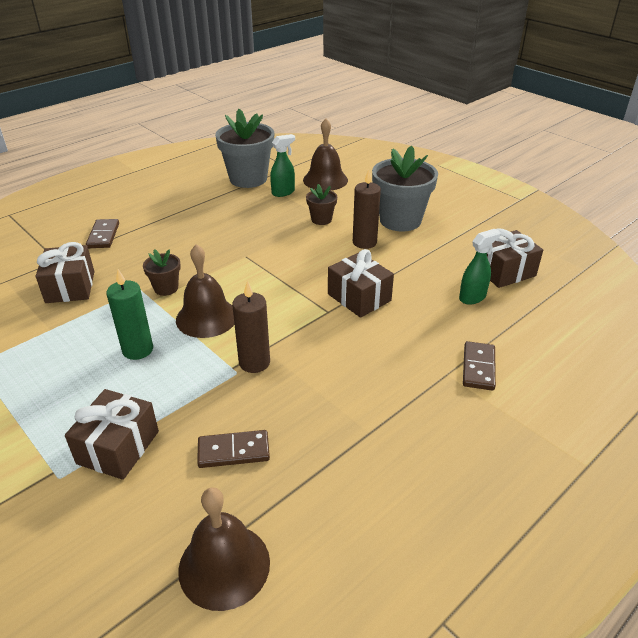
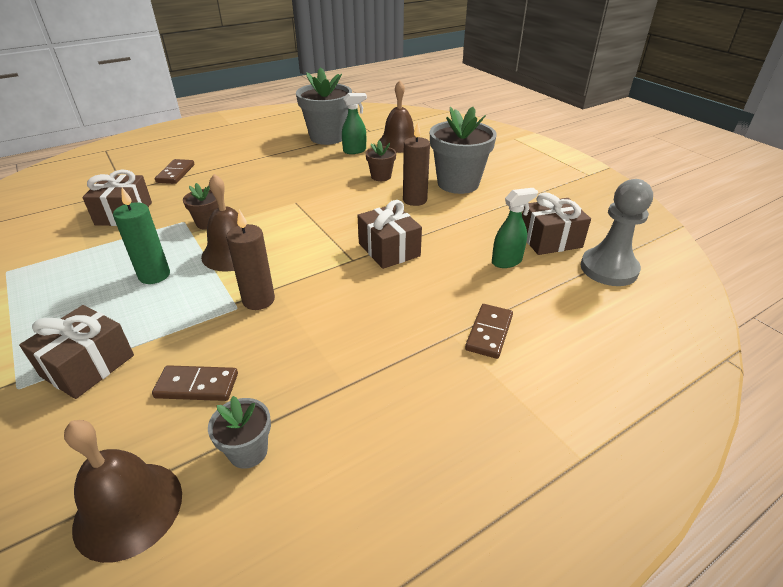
camera: 10 degrees right, 0 degrees up
none -> grey flower pot [208,396,271,469]
none -> grey pawn [581,179,653,286]

